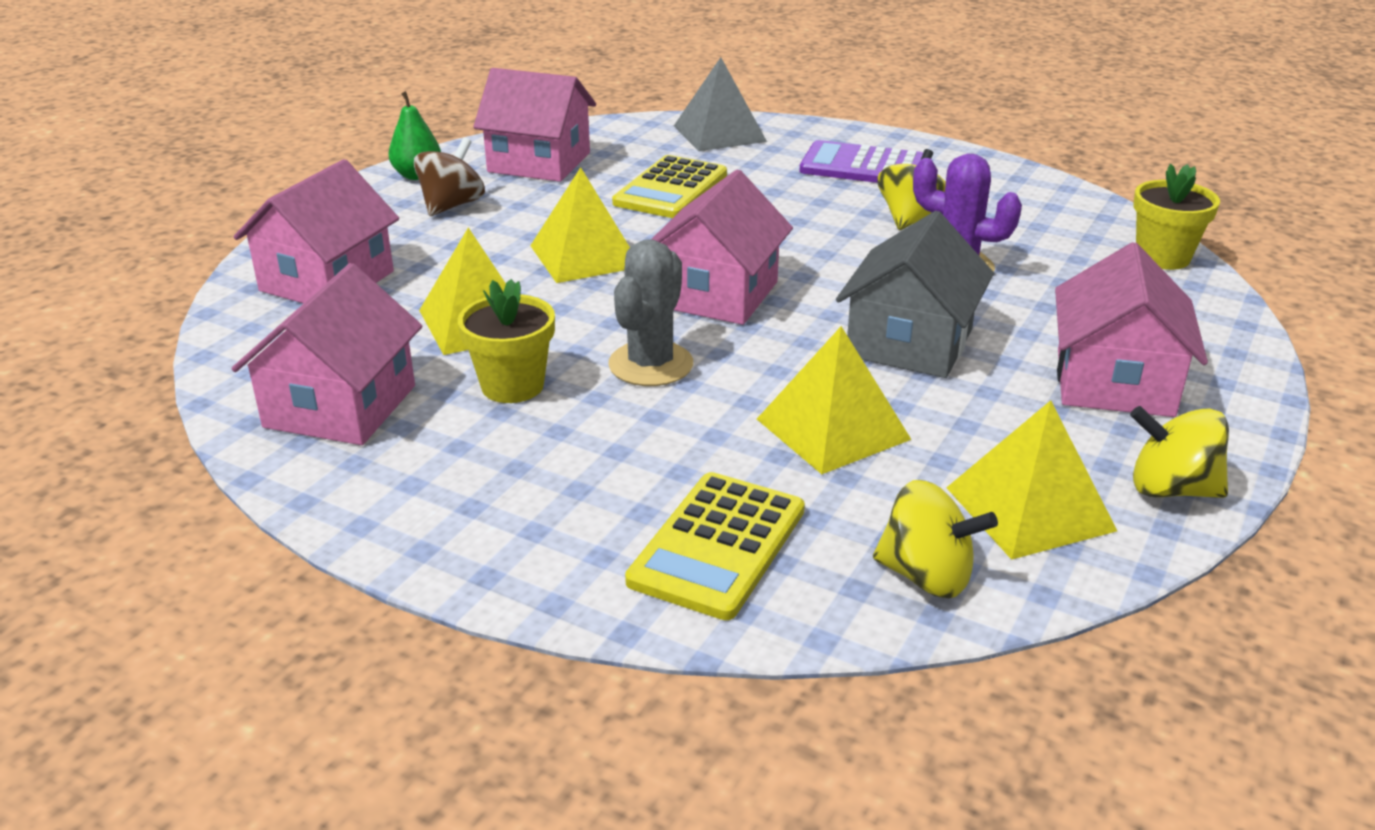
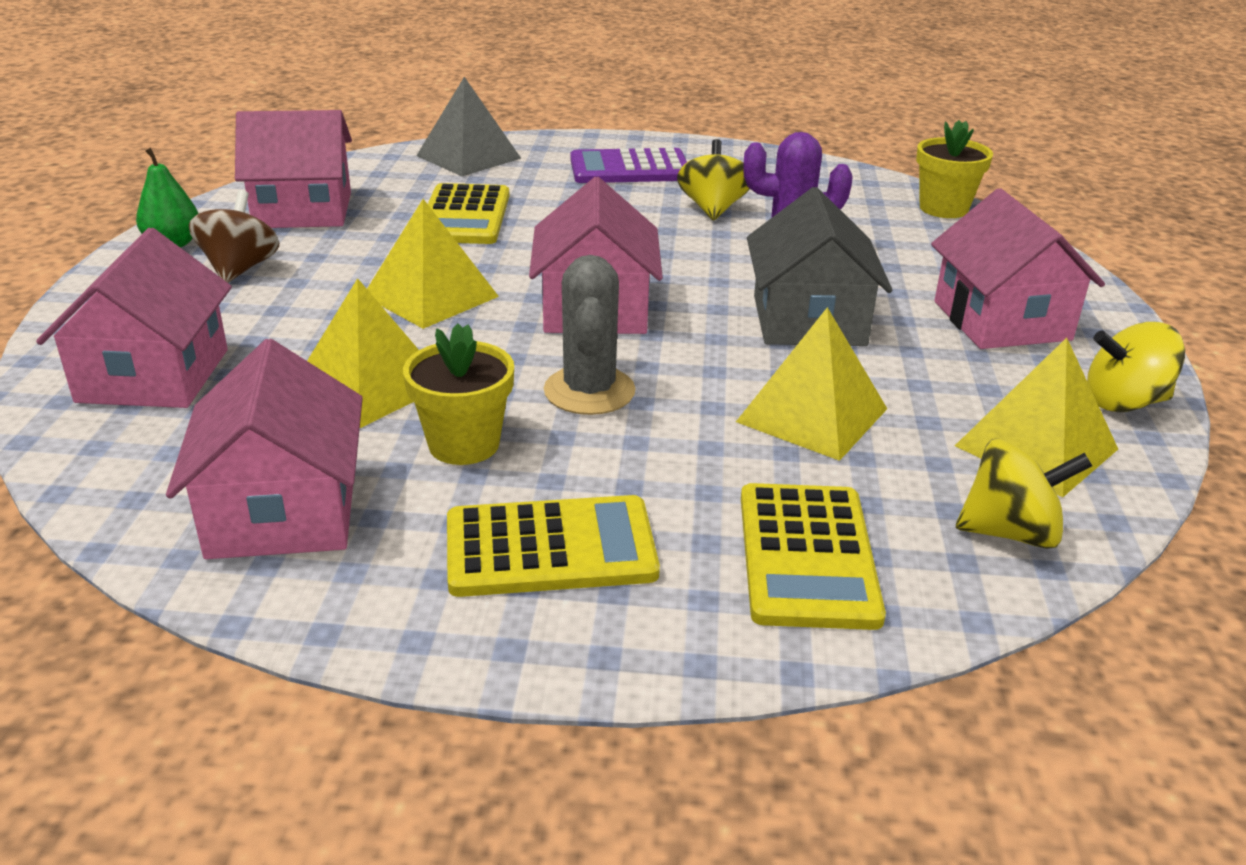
camera: 25 degrees left, 0 degrees up
none -> yellow calculator [447,495,660,597]

